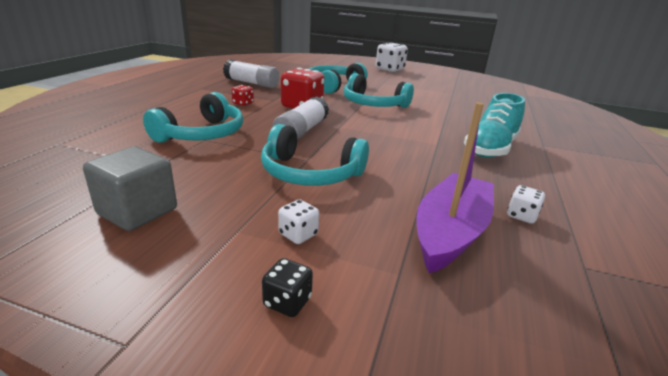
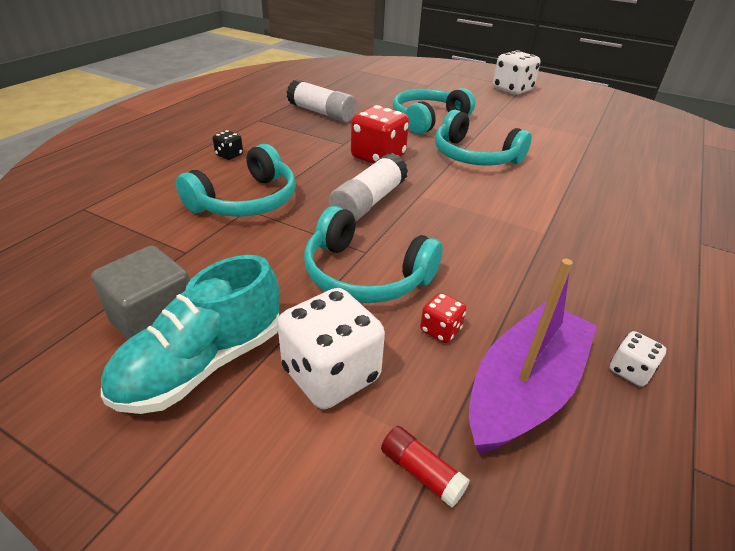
camera: 10 degrees right, 10 degrees up
red dice [232,85,254,106] -> red dice moved to [420,293,466,343]
black dice [262,258,313,317] -> black dice moved to [213,130,243,160]
white dice [278,199,319,244] -> white dice [277,288,385,409], size x2.07
turquoise shoe [464,93,525,158] -> turquoise shoe moved to [101,255,280,414]
none -> red glue stick [381,426,470,508]

